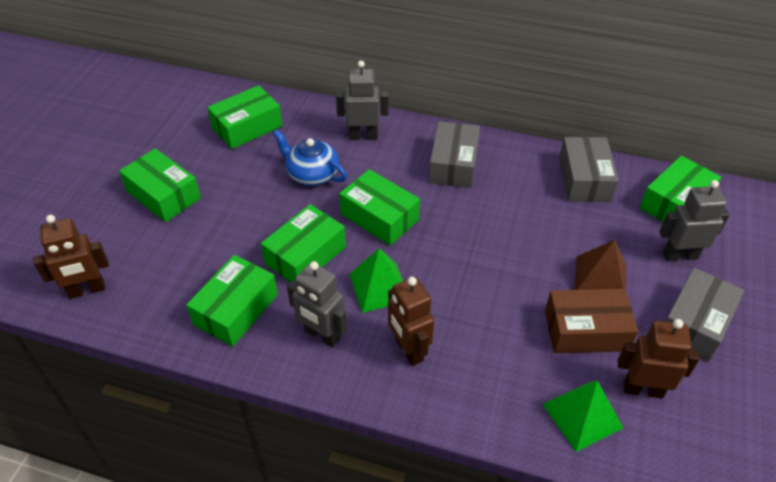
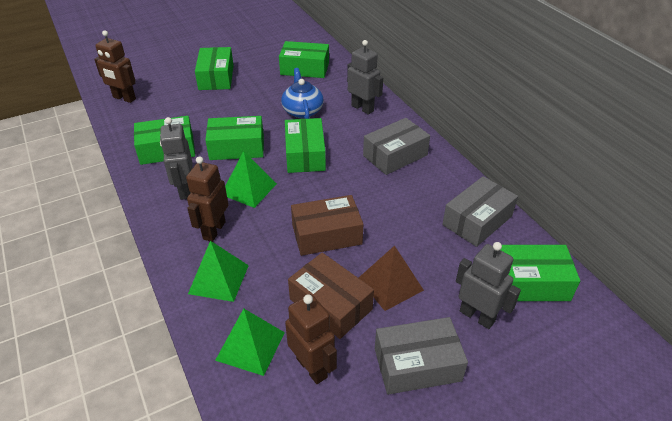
camera: 45 degrees right, 5 degrees down
none -> green pyramid [188,241,249,302]
none -> brown box [291,195,363,256]

